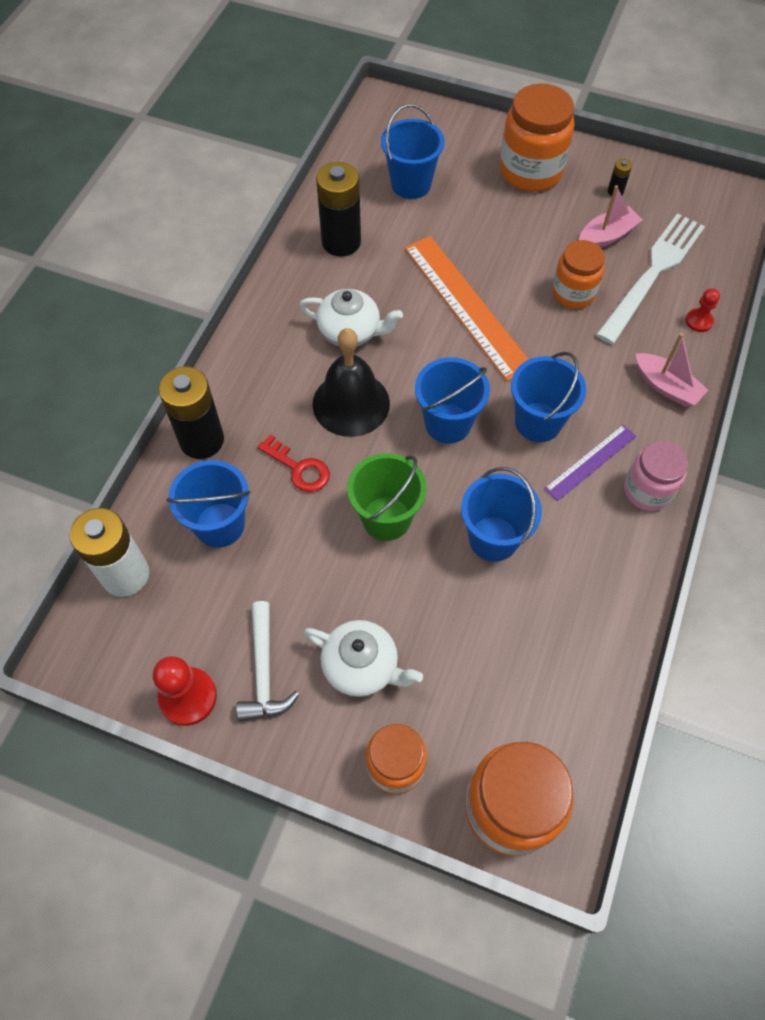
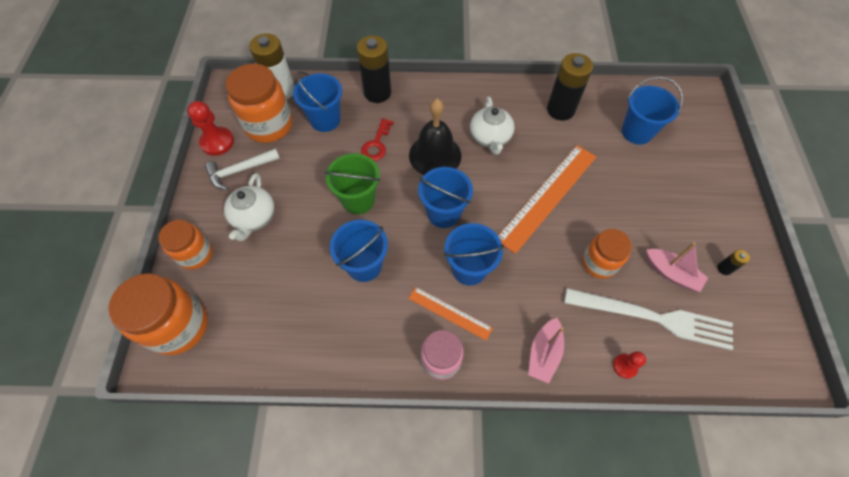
camera: 70 degrees right, 0 degrees up
orange jar [500,83,574,191] -> orange jar moved to [226,64,292,143]
purple ruler [544,425,636,501] -> orange ruler [408,287,493,341]

